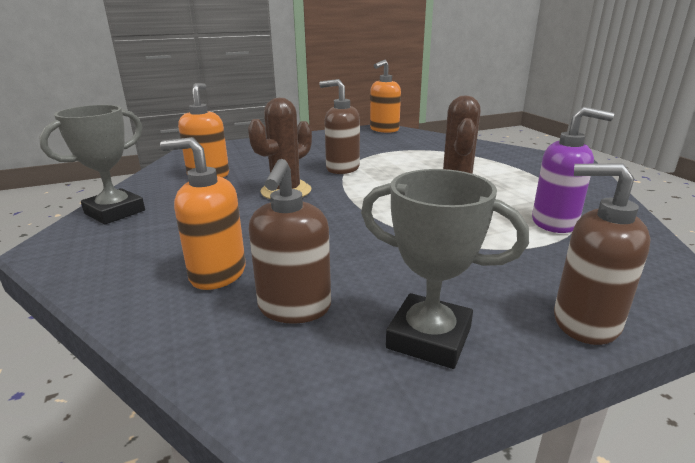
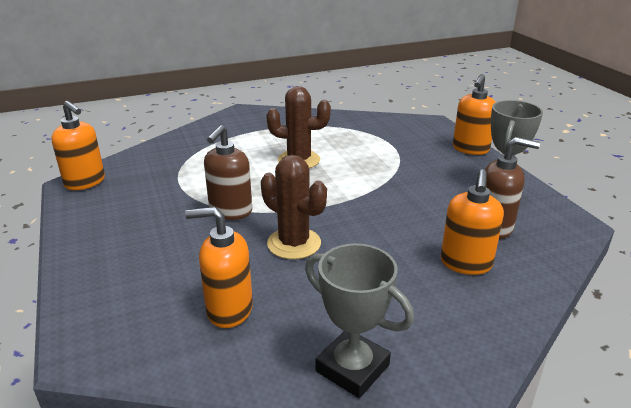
camera: 90 degrees left, 5 degrees up
purple soap dispenser [532,107,614,233] -> none
brown soap dispenser [554,163,651,345] -> orange soap dispenser [453,74,496,155]

